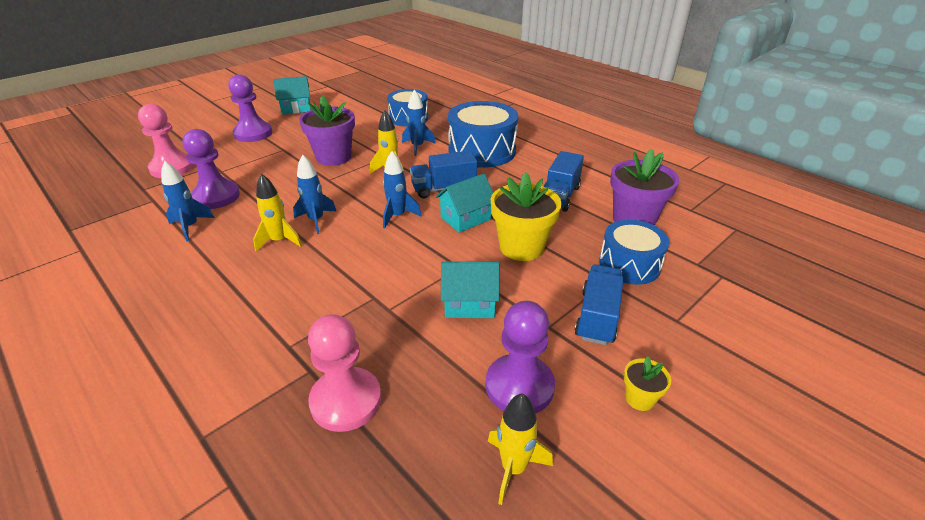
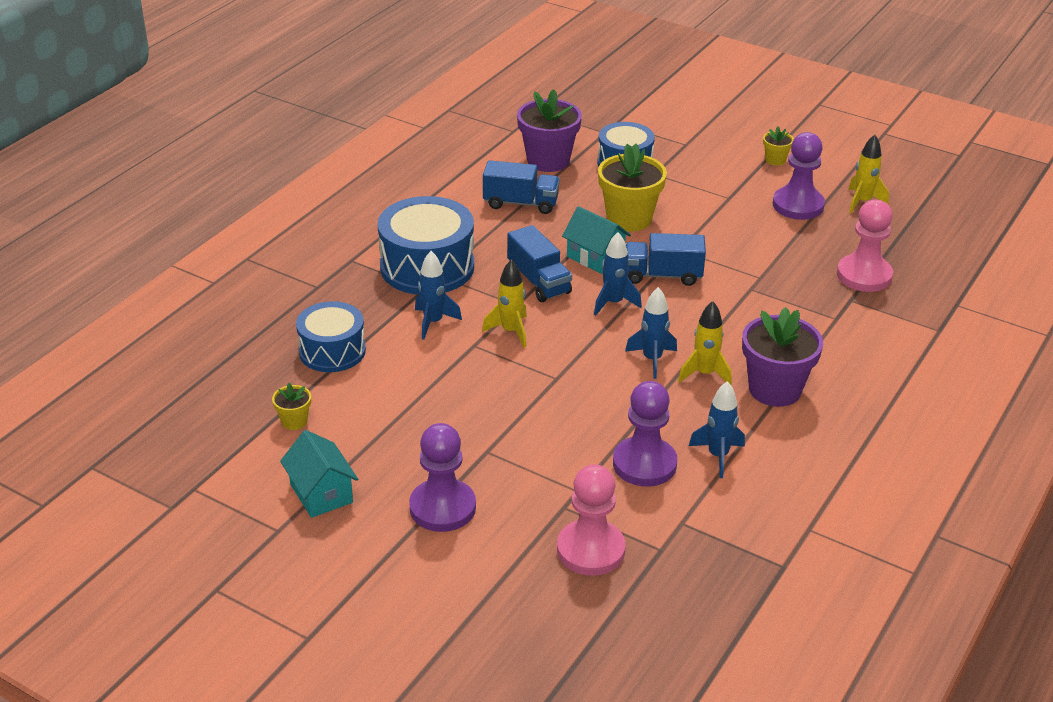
camera: 105 degrees left, 0 degrees up
purple flower pot [299,95,355,166] -> purple flower pot moved to [742,307,823,407]
turquoise house [441,261,500,318] -> none
blue truck [575,265,624,345] -> blue truck moved to [625,233,706,286]
none -> yellow flower pot [272,383,311,430]

